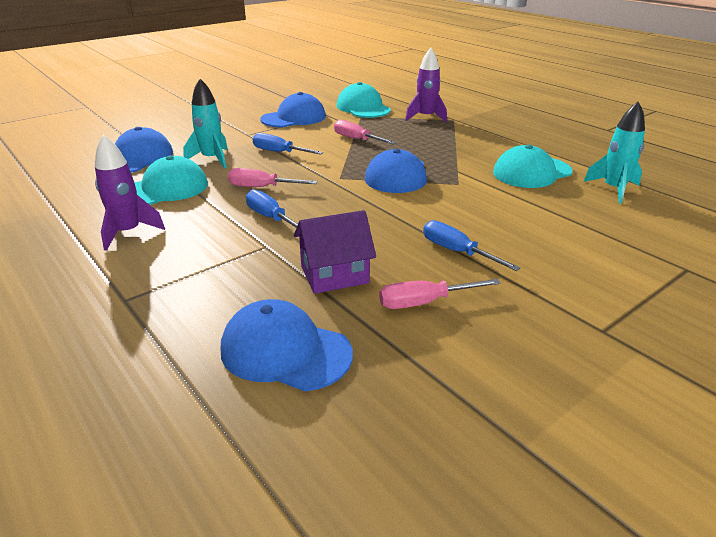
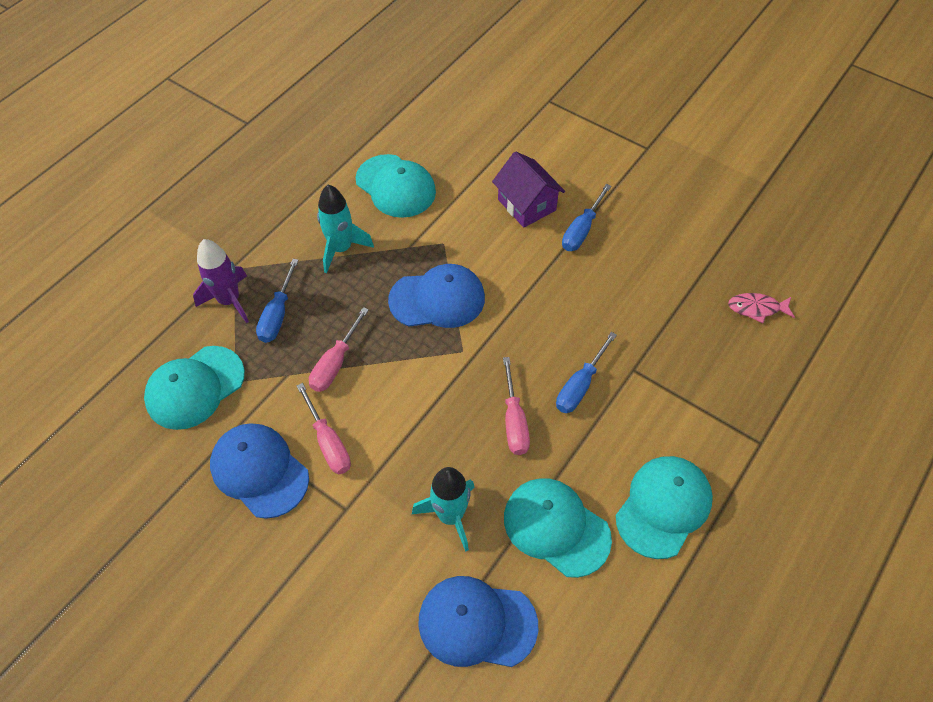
camera: 105 degrees left, 25 degrees up
purple rocket [95,135,165,251] -> turquoise cap [616,456,713,559]
blue cap [221,299,353,391] -> pink fish [728,293,795,323]
blue screwdriver [253,133,323,155] -> blue screwdriver moved to [256,259,299,343]
purple house [294,210,376,294] -> purple house moved to [492,151,565,228]
pink screwdriver [379,279,501,309] -> pink screwdriver moved to [297,383,351,474]
turquoise rocket [583,102,645,204] -> turquoise rocket moved to [317,185,374,273]

